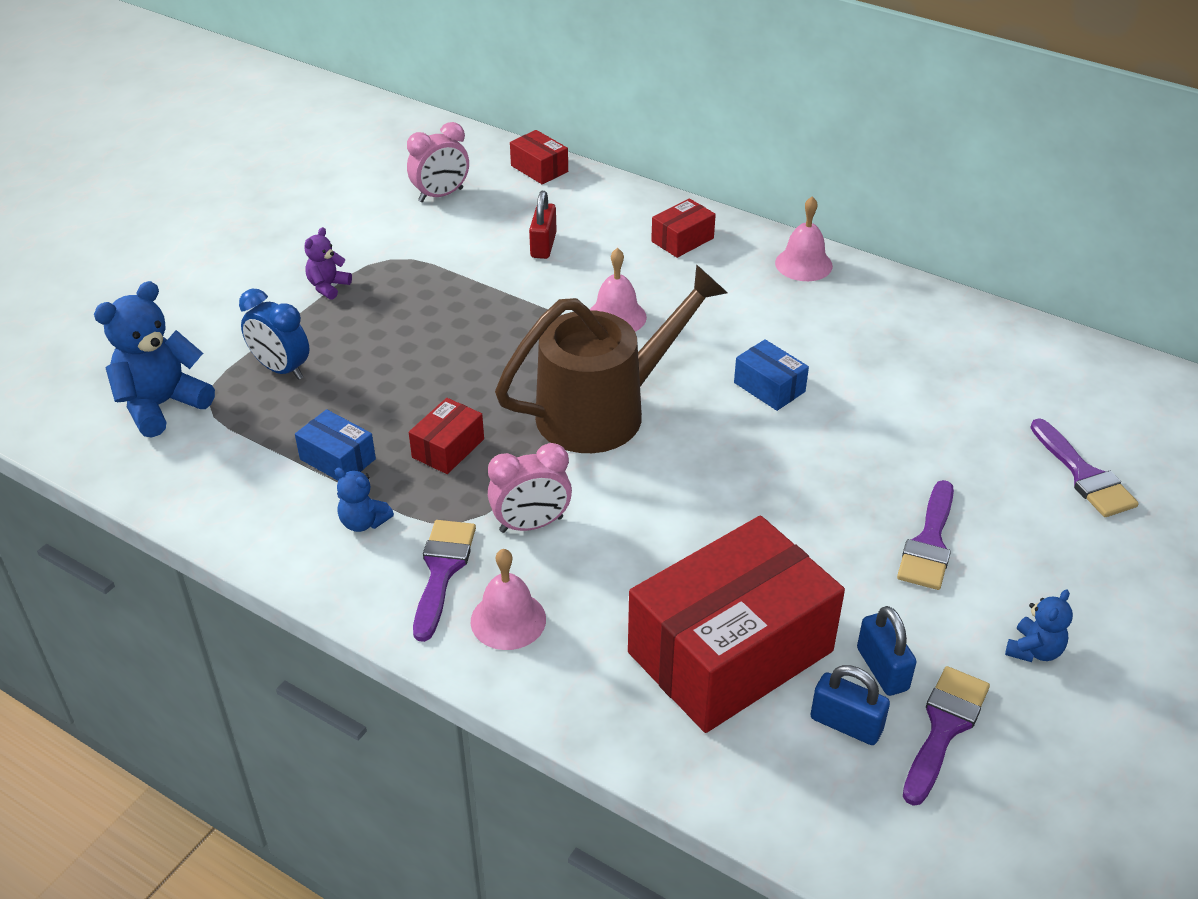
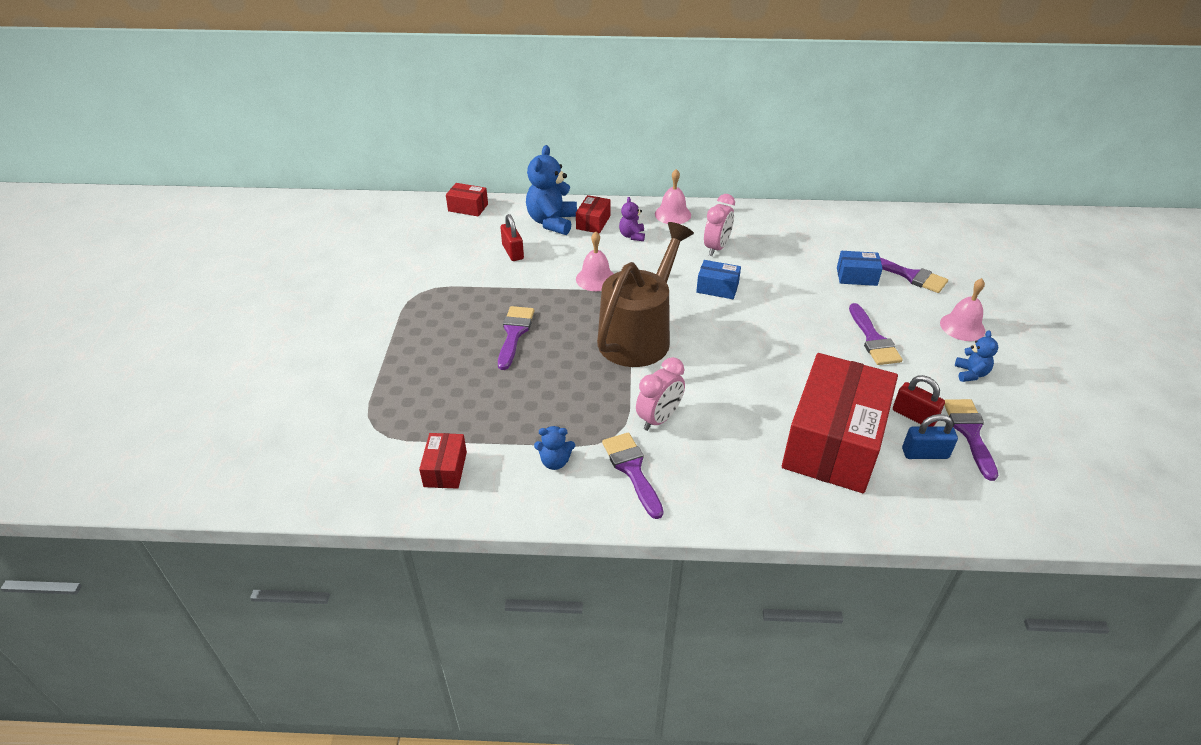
camera: 30 degrees left, 0 degrees up
blue teddy bear [94,281,215,438] -> blue teddy bear moved to [526,145,577,235]
blue clock [239,289,310,380] -> none
blue box [295,409,376,481] -> blue box moved to [837,251,883,286]
purple teddy bear [305,227,352,300] -> purple teddy bear moved to [619,197,645,241]
pink clock [407,122,469,202] -> pink clock moved to [704,194,735,256]
red box [409,398,484,474] -> red box moved to [419,433,467,489]
pink bell [471,549,546,650] -> pink bell moved to [940,278,985,341]
blue padlock [857,606,916,696] -> red padlock [893,375,945,426]
none -> purple brush [498,306,534,370]

